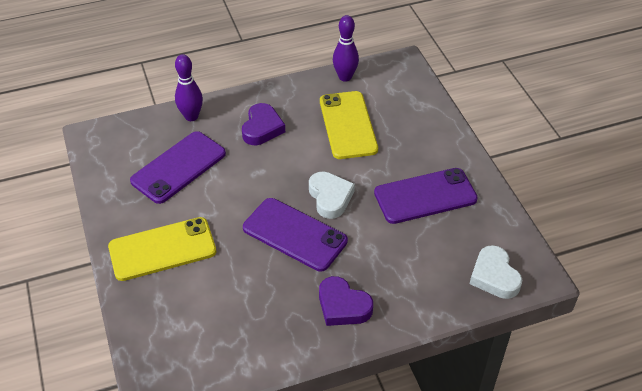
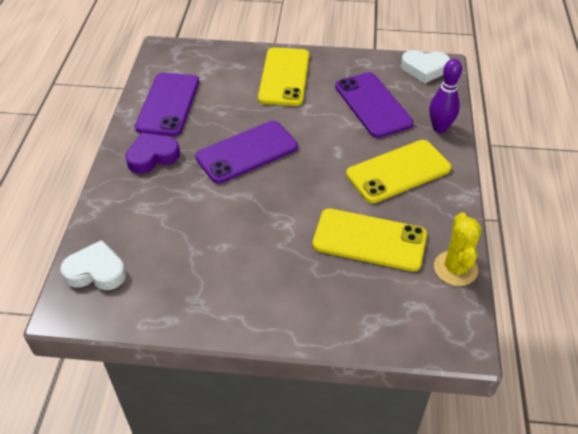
camera: 115 degrees right, 0 degrees up
purple heart [242,103,285,145] -> yellow phone [346,140,451,203]
white heart [309,172,355,219] -> white heart moved to [401,50,450,83]
purple bowling pin [333,15,359,82] -> yellow cactus [434,212,482,286]
purple phone [374,168,478,224] -> purple phone moved to [135,72,199,136]

